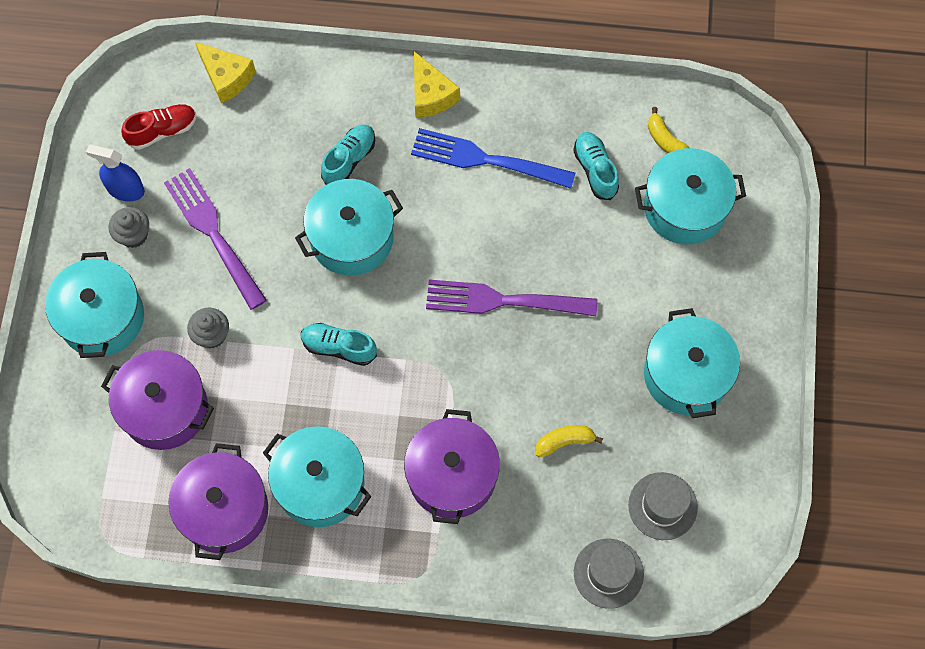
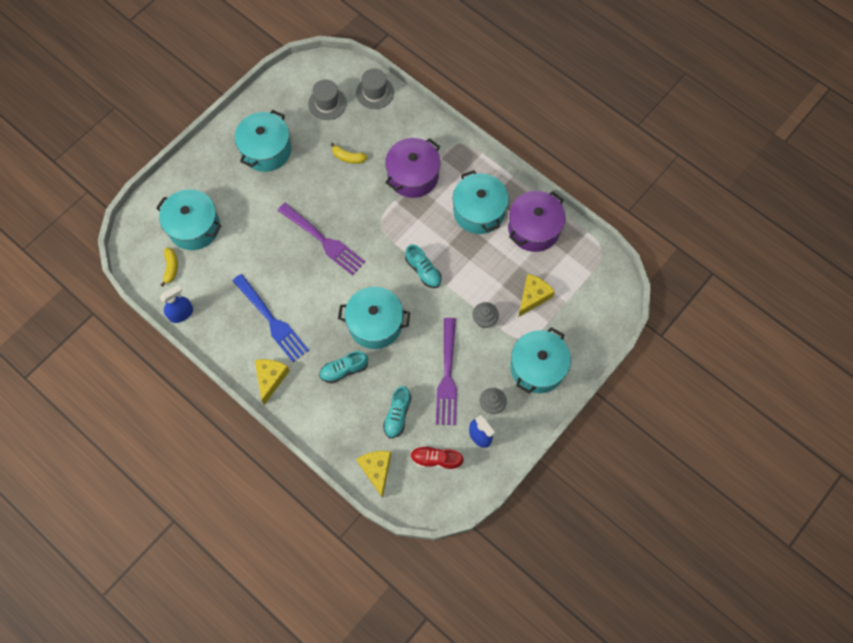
camera: 145 degrees left, 0 degrees up
purple pot [101,350,214,450] -> yellow cheese [518,274,555,317]
turquoise shoe [573,132,619,200] -> turquoise shoe moved to [383,386,411,438]
none -> blue spray bottle [160,285,193,323]

